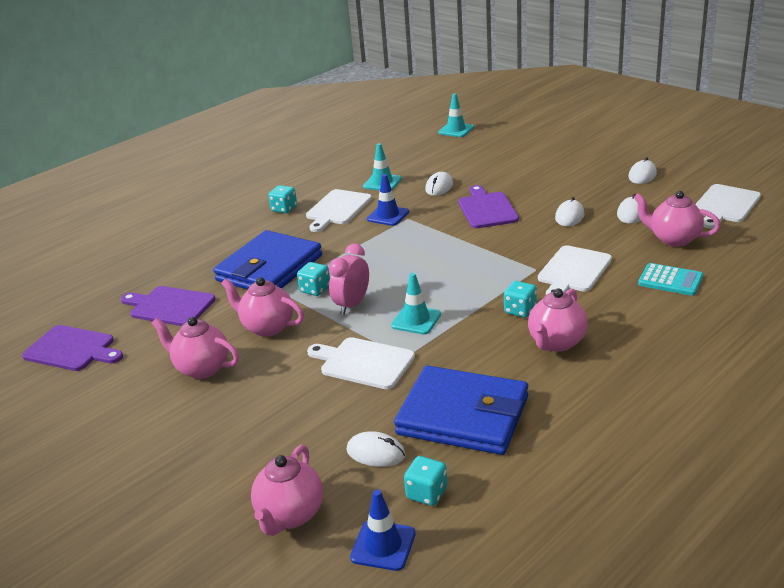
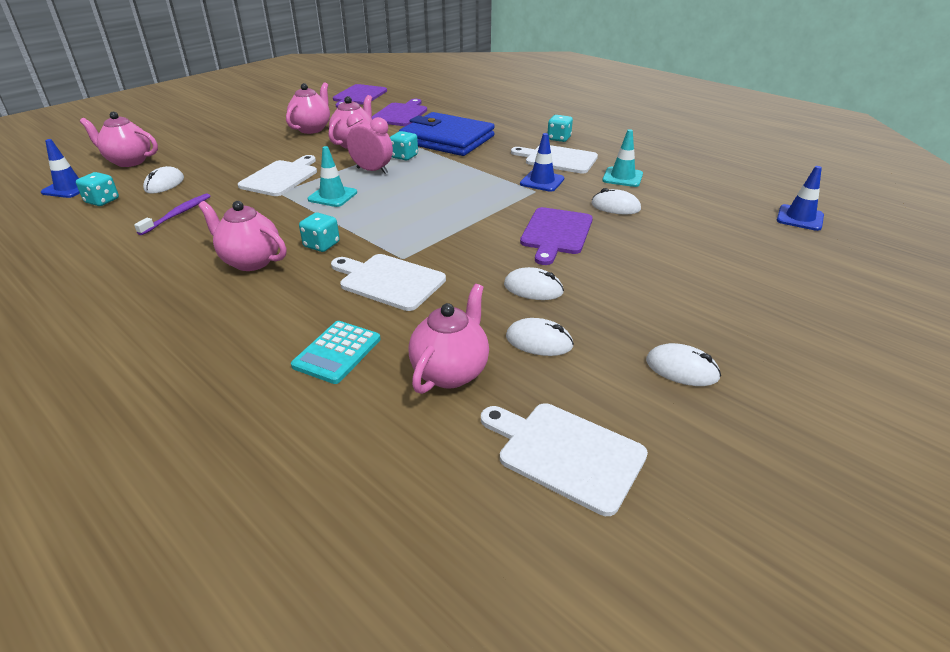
camera: 85 degrees right, 5 degrees up
blue wallet [394,366,528,455] -> purple toothbrush [134,193,210,235]
turquoise traffic cone [438,93,474,137] -> blue traffic cone [777,166,824,231]
purple cutting board [459,185,519,228] -> purple cutting board turned 120 degrees clockwise [520,207,593,265]

